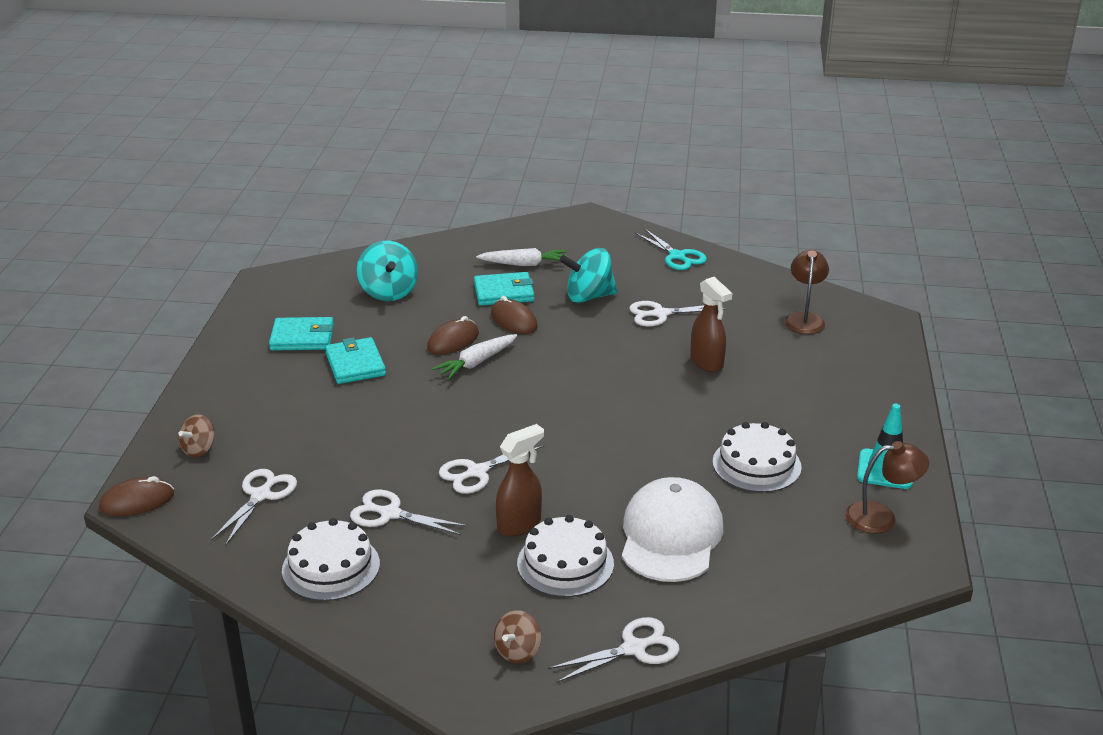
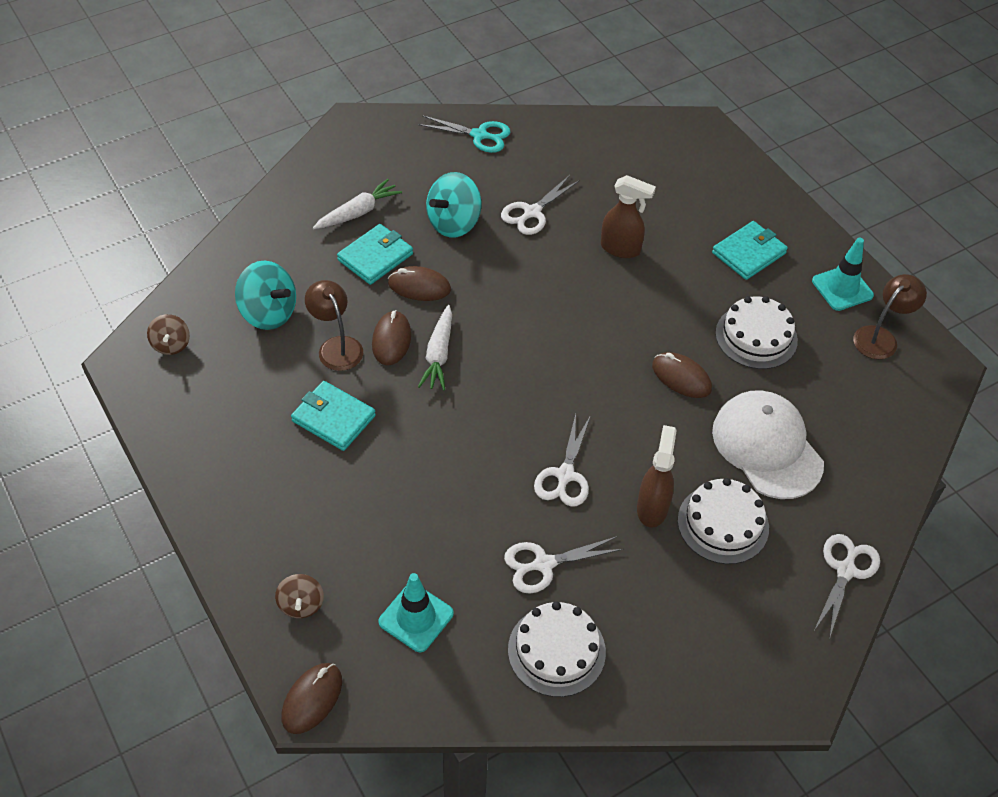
camera: 40 degrees left, 20 degrees up
white scissors [211,469,297,545] -> turquoise traffic cone [378,573,454,652]
turquoise wallet [269,317,334,351] -> turquoise wallet moved to [712,221,788,280]
brown spinning top [494,610,541,663] -> brown spinning top moved to [147,314,190,355]
brown lamp [784,250,829,334] -> brown lamp moved to [305,280,363,371]
none -> brown mouse [652,352,712,398]

